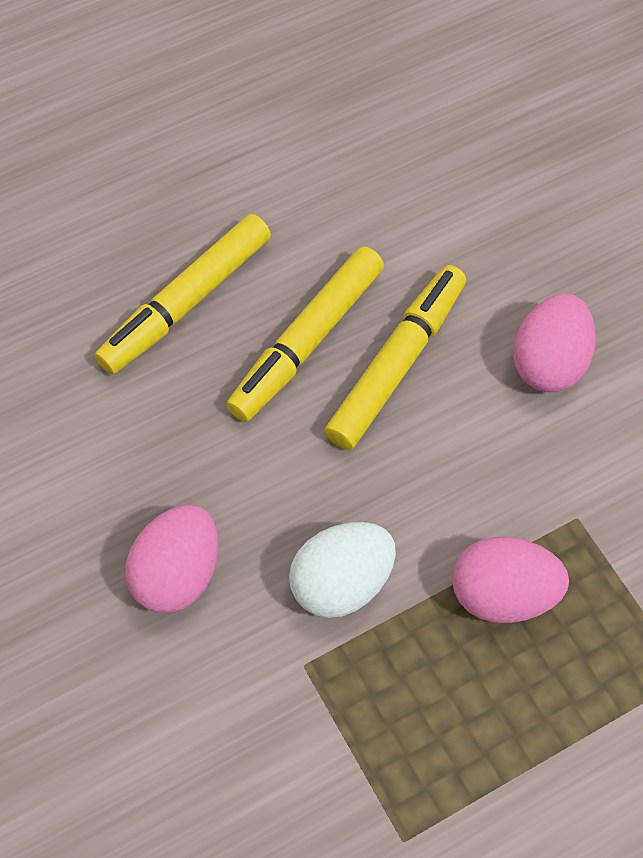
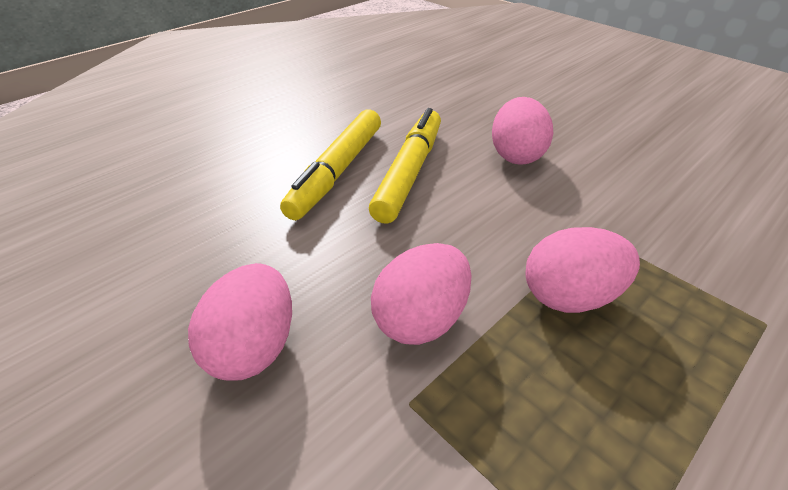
camera: 15 degrees left, 20 degrees down
yellow marker [95,214,271,374] -> none
white egg [289,522,396,618] -> pink egg [371,243,472,345]

